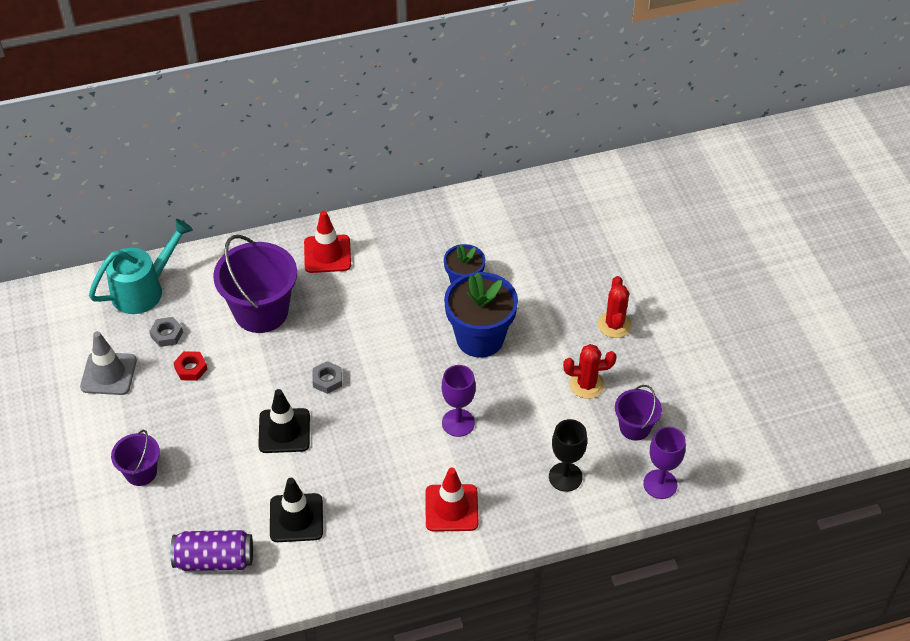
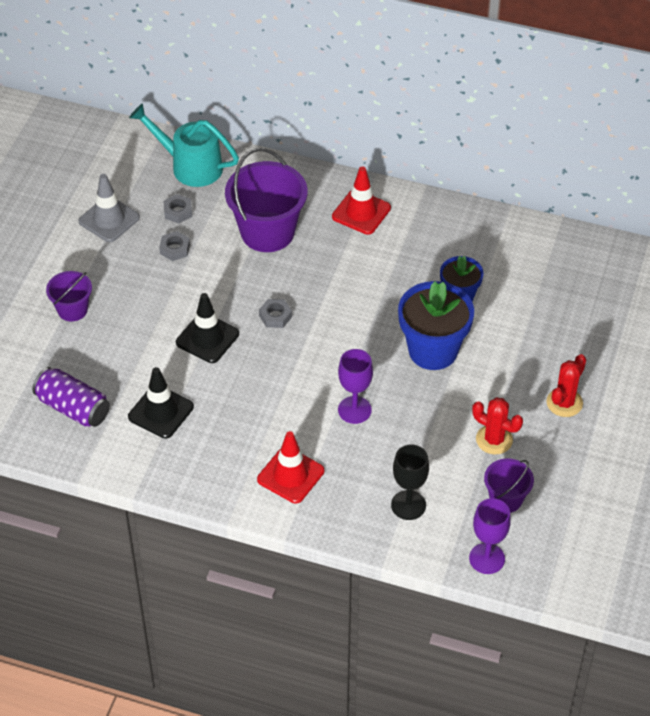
camera: 35 degrees right, 0 degrees up
turquoise watering can [89,219,193,314] -> turquoise watering can turned 150 degrees counterclockwise [129,104,239,187]
red nut [173,351,207,381] -> grey nut [159,231,190,261]

